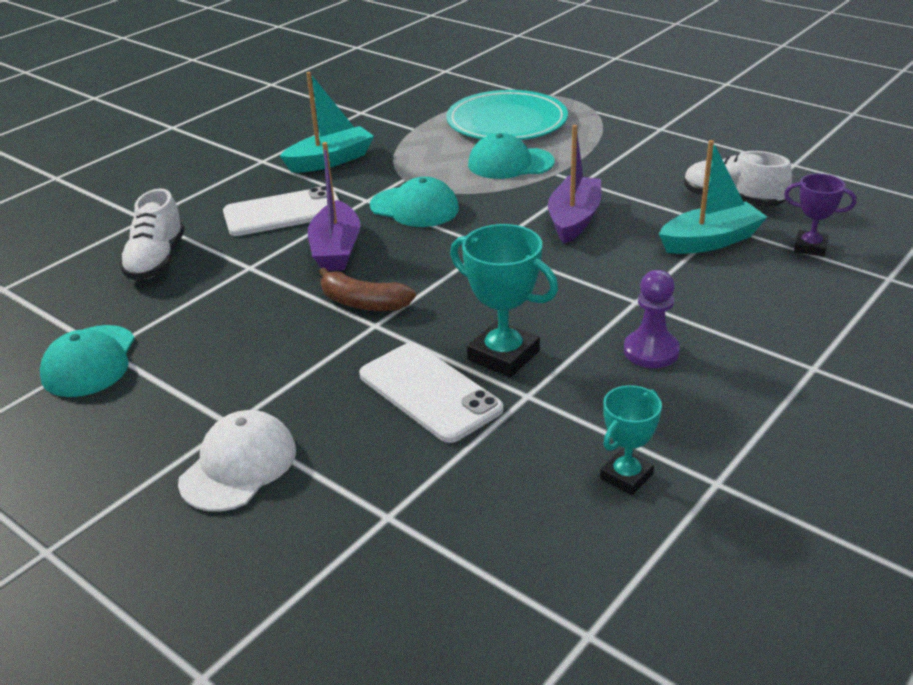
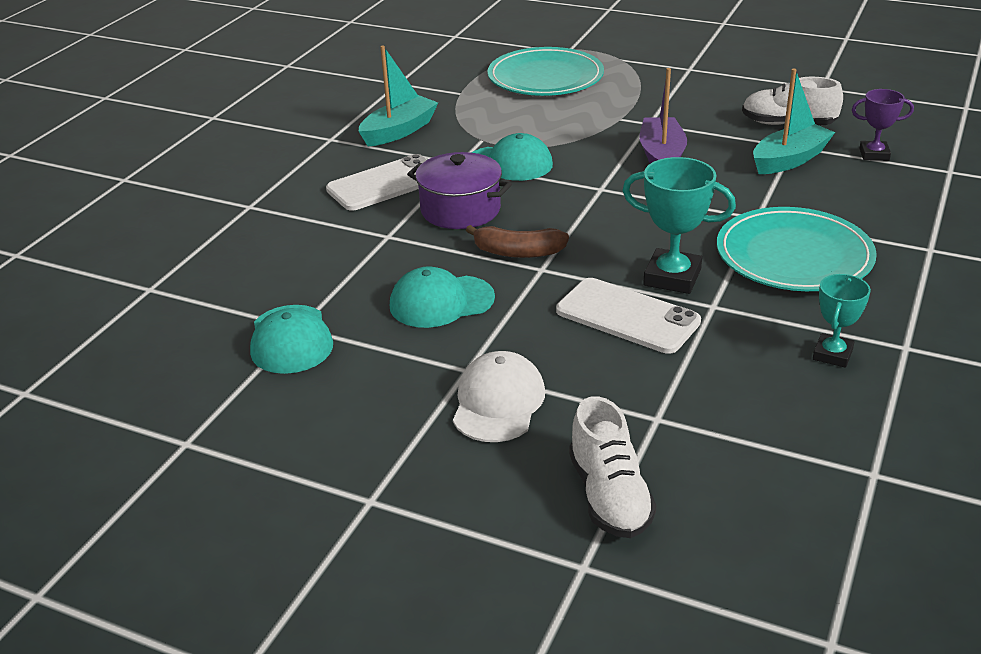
camera: 15 degrees left, 0 degrees up
white shoe [119,189,185,280] -> white shoe moved to [569,396,656,538]
purple boat [308,142,360,271] -> purple pot [407,152,512,229]
turquoise cap [468,133,555,179] -> turquoise cap moved to [390,266,495,328]
purple pawn [624,270,680,368] -> turquoise plate [717,207,877,291]

